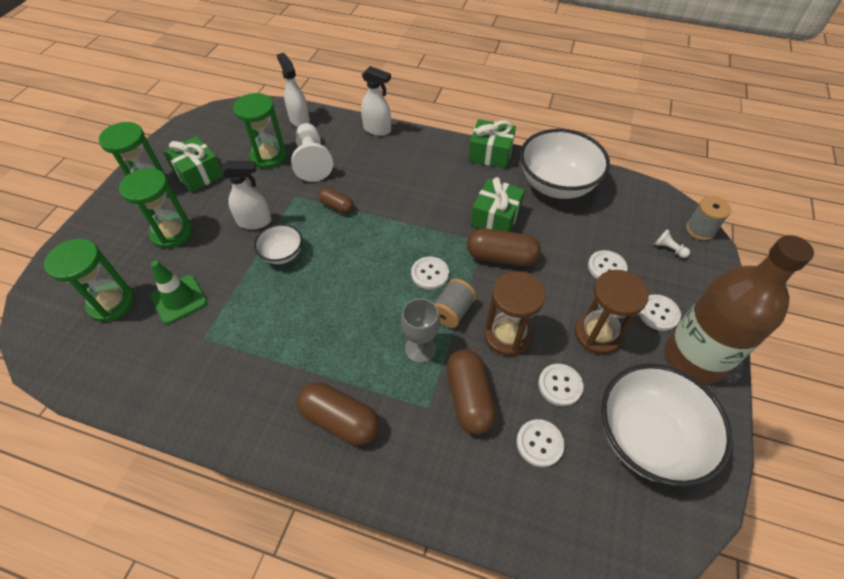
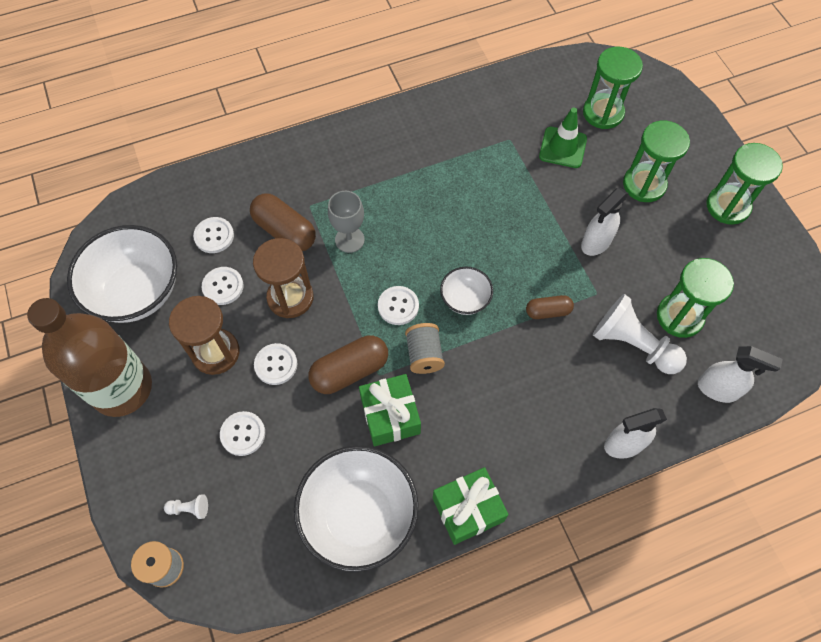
camera: 140 degrees right, 10 degrees up
green gift [163,136,223,192] -> none
white bowl [254,224,302,264] -> white bowl moved to [440,267,493,315]
brown capsule [296,382,380,446] -> none
grey spool [434,279,477,328] -> grey spool moved to [405,323,445,374]
white button [639,294,681,331] -> white button moved to [254,343,297,385]

